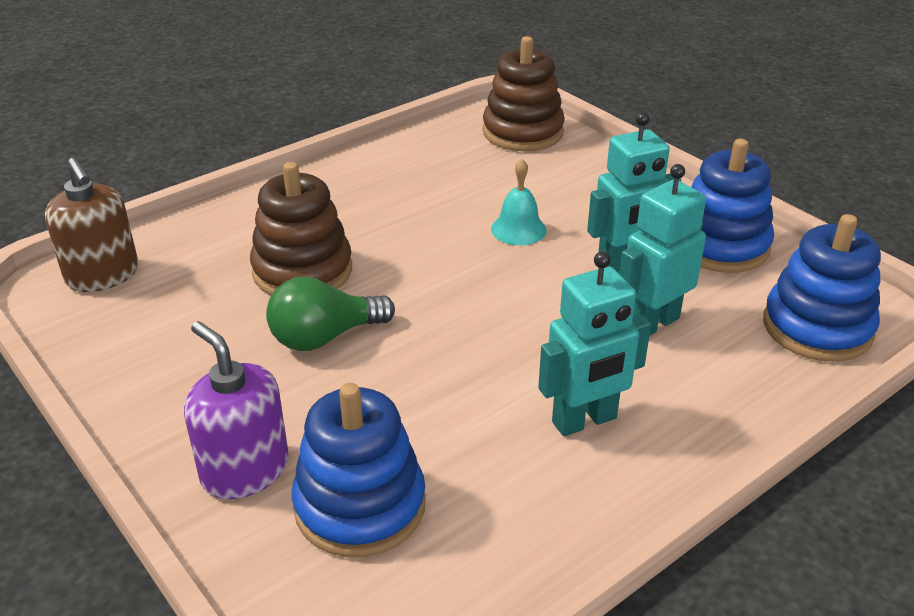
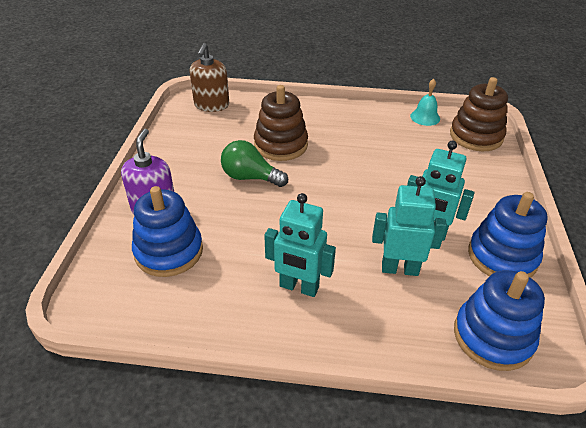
camera: 45 degrees right, 5 degrees up
turquoise bell [491,159,547,246] -> turquoise bell moved to [410,79,440,126]

